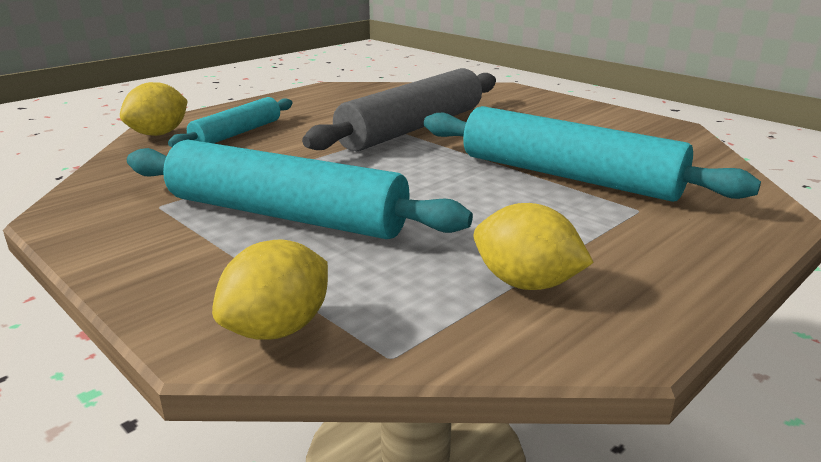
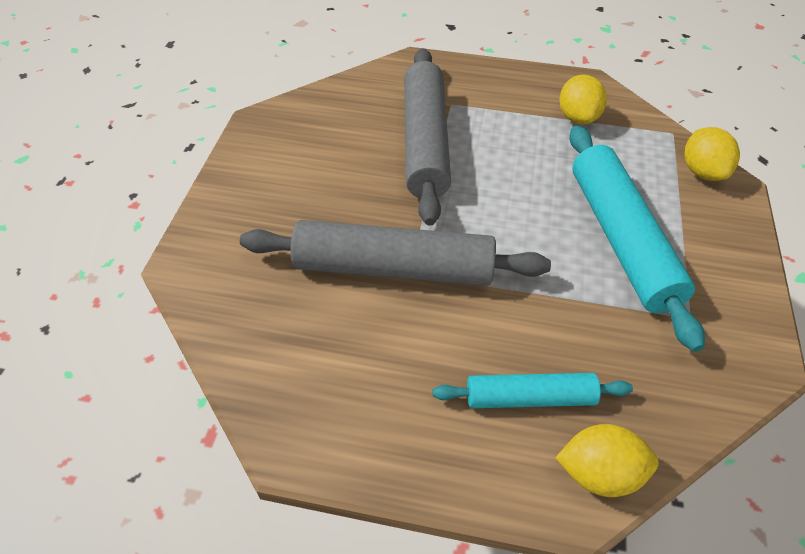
camera: 125 degrees left, 25 degrees up
yellow lemon [212,240,328,340] -> yellow lemon turned 75 degrees clockwise [685,127,740,181]
turquoise rolling pin [424,106,761,202] -> grey rolling pin [404,48,451,226]

